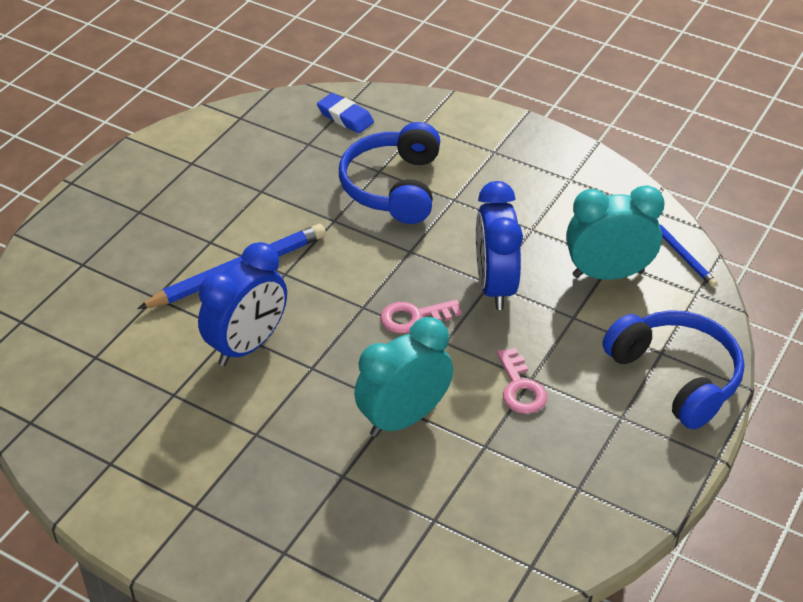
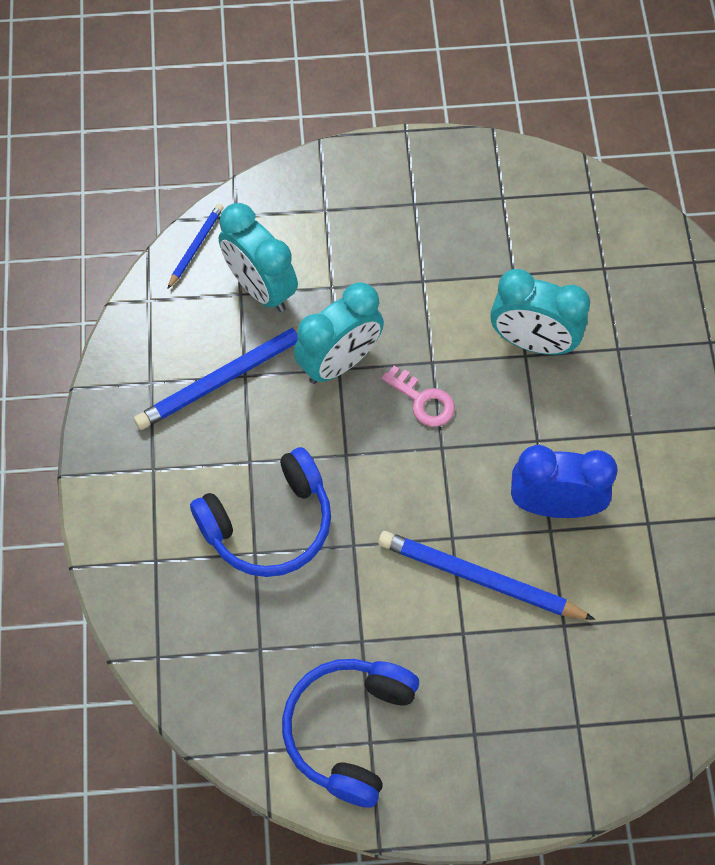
camera: 125 degrees left, 20 degrees up
blue eraser [317,93,374,133] -> none
blue clock [476,181,523,310] -> turquoise clock [294,282,384,384]
pink key [497,348,547,414] -> none
blue headphones [603,310,745,429] -> blue headphones moved to [282,659,419,808]
none -> blue pencil [134,326,298,430]

